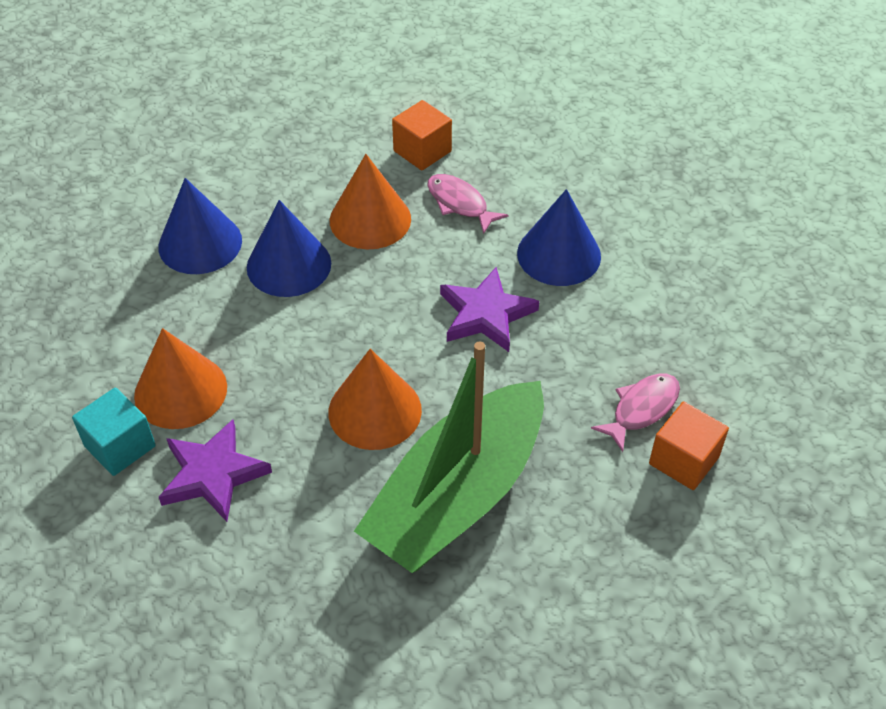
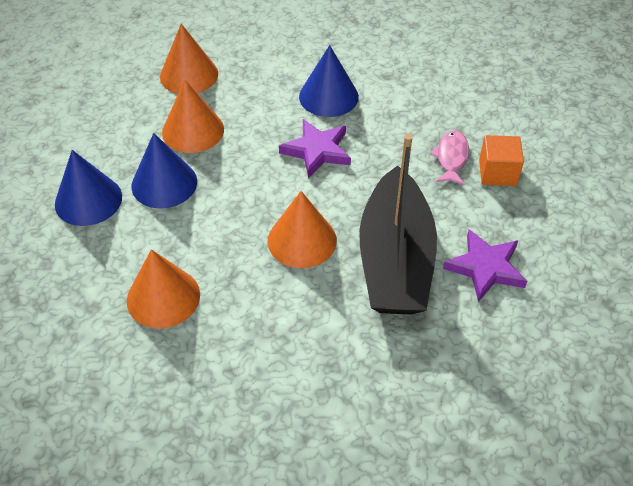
camera: 35 degrees left, 0 degrees up
turquoise cube [72,388,156,476] -> none
purple star [159,419,272,522] -> purple star moved to [443,230,527,302]
green boat [354,342,544,573] -> black boat [359,134,437,315]
orange cube [392,100,452,170] -> orange cone [160,24,218,94]
pink fish [427,174,508,234] -> none

